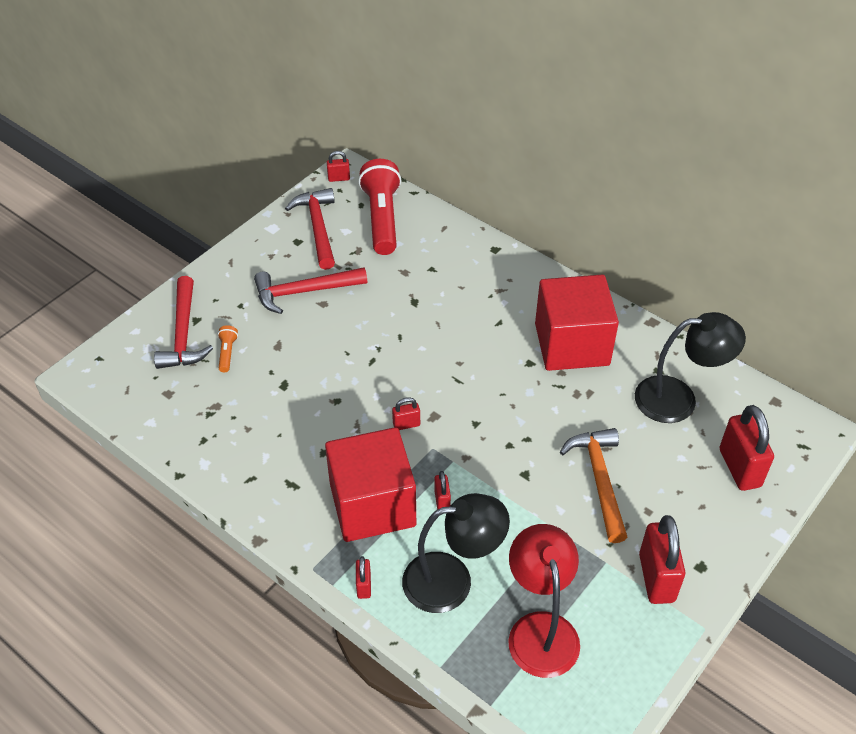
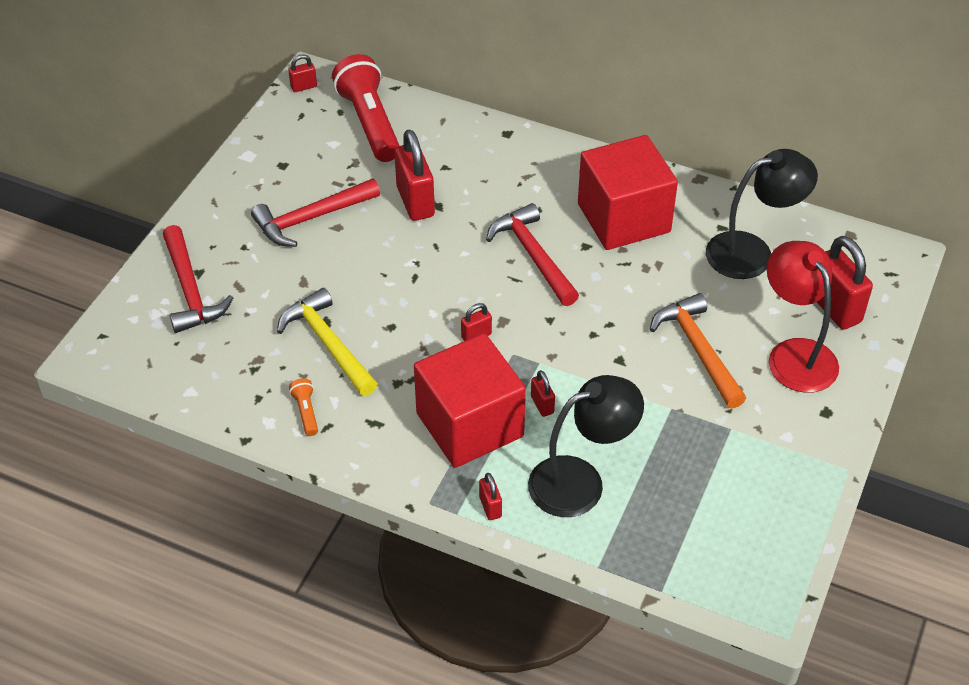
camera: 15 degrees left, 0 degrees up
orange flashlight [218,325,238,372] -> orange flashlight moved to [289,378,318,436]
red hammer [285,188,335,270] -> red hammer moved to [486,203,579,306]
red lamp [508,524,580,678] -> red lamp moved to [767,241,839,393]
red padlock [639,515,685,604] -> red padlock moved to [394,129,435,221]
none -> yellow hammer [277,288,378,396]

